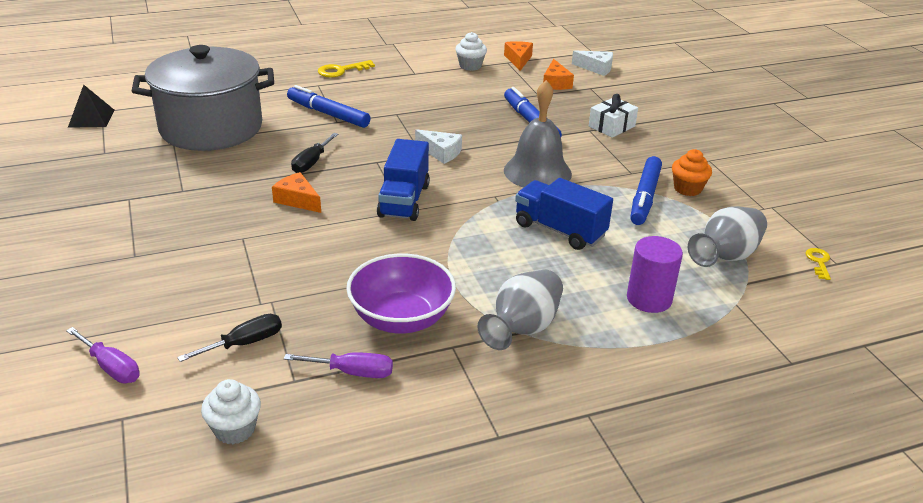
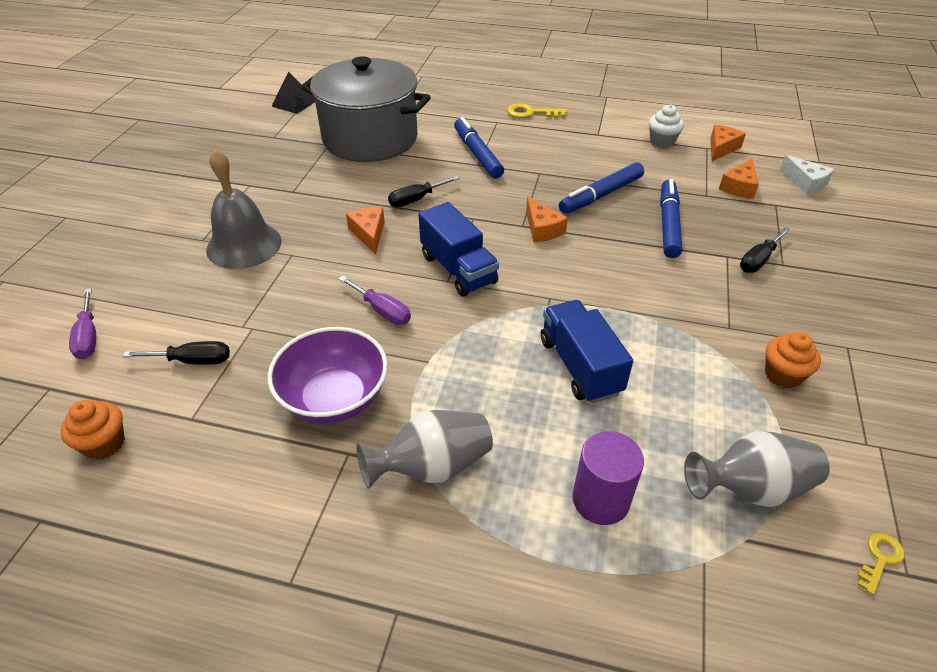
camera: 35 degrees right, 10 degrees up
white cupcake [201,379,261,444] -> orange cupcake [61,400,125,460]
purple screwdriver [284,352,393,378] -> purple screwdriver moved to [338,276,411,325]
blue truck [377,139,430,221] -> blue truck turned 75 degrees counterclockwise [418,202,499,297]
white cheese [415,129,462,164] -> orange cheese [526,197,568,243]
grey bell [504,80,572,188] -> grey bell moved to [206,149,282,269]
white gift [589,94,638,138] -> black screwdriver [740,227,791,273]
blue marker [630,156,662,225] -> blue marker moved to [559,162,644,214]

